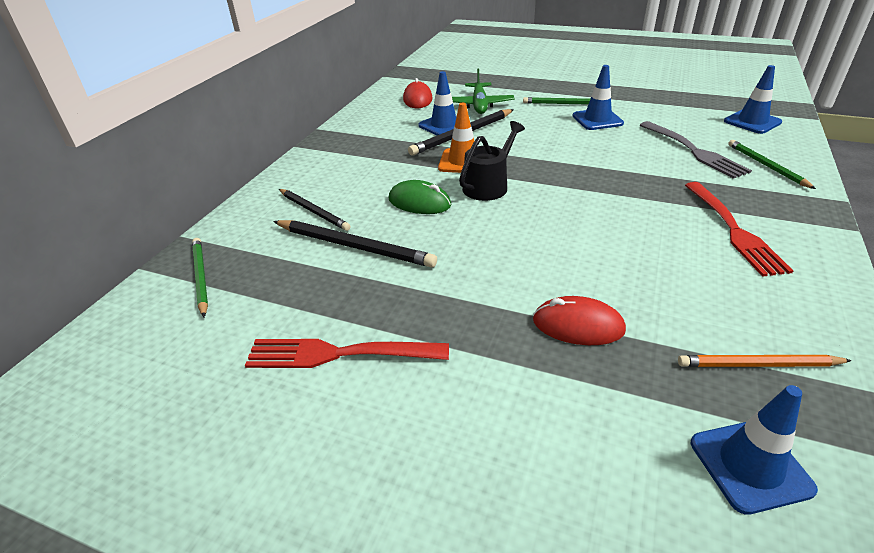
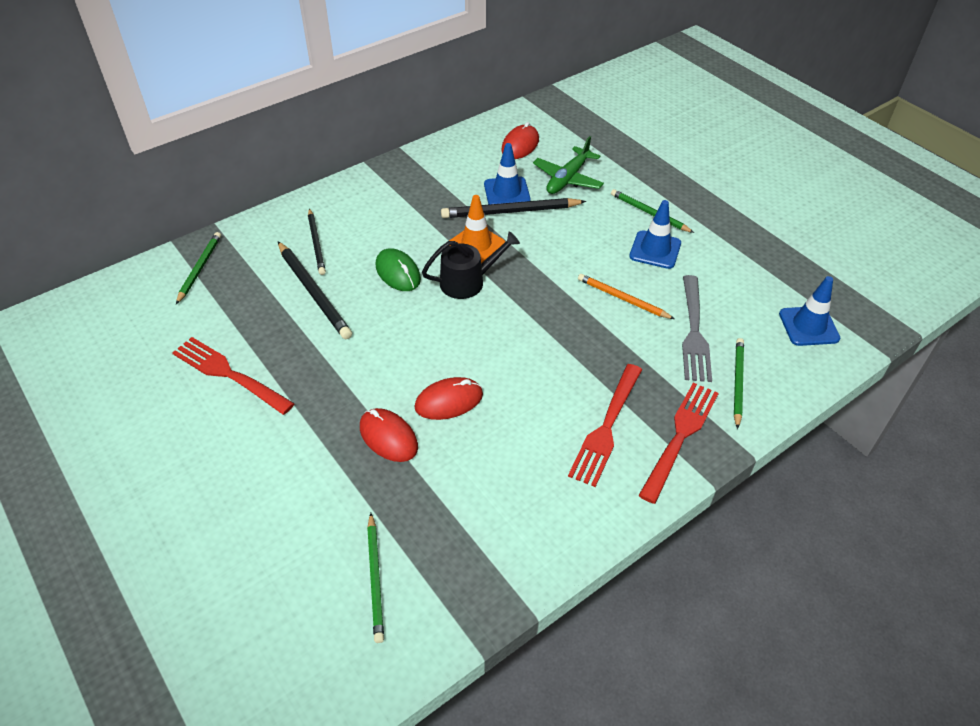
camera: 30 degrees right, 10 degrees up
orange pencil [678,355,852,367] -> orange pencil moved to [578,274,674,319]
blue traffic cone [691,385,818,515] -> green pencil [367,513,384,643]
none -> red mouse [415,377,483,420]
none -> red fork [638,383,719,504]

